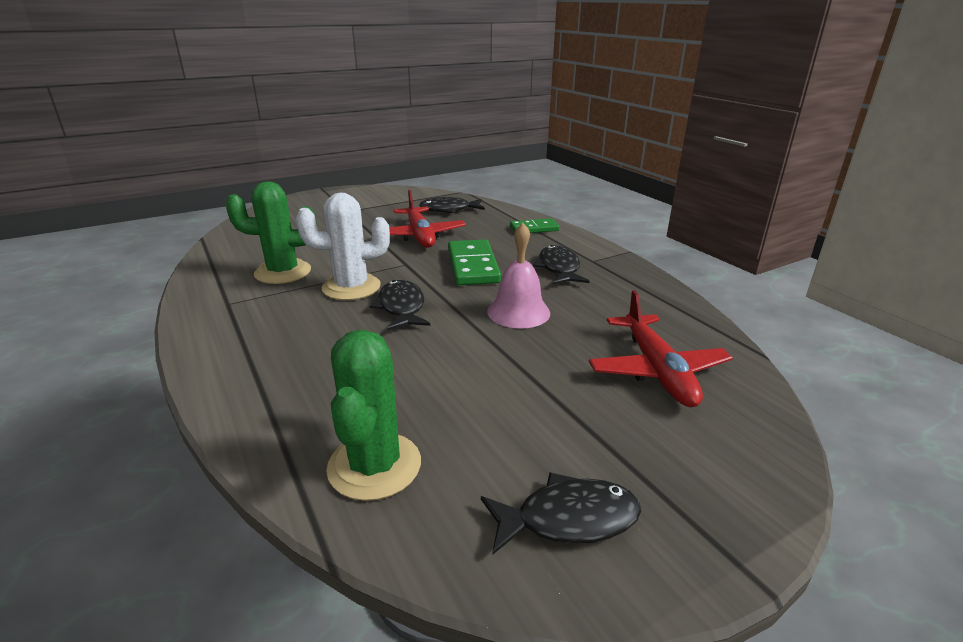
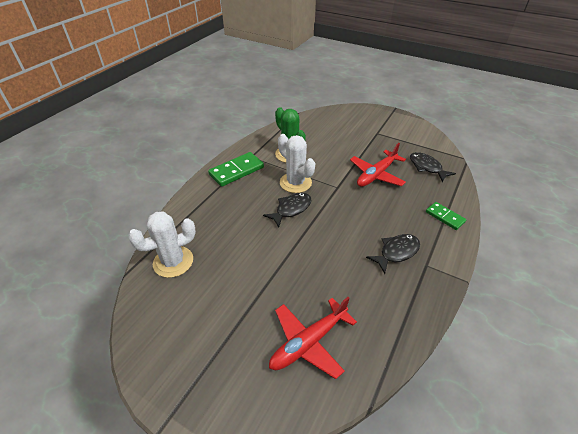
camera: 60 degrees right, 15 degrees up
green cactus [326,330,421,501] -> white cactus [128,211,196,278]
green domino [448,239,501,285] -> green domino moved to [208,152,264,187]
black fish [481,472,641,554] -> none
pink bell [487,222,550,328] -> none

